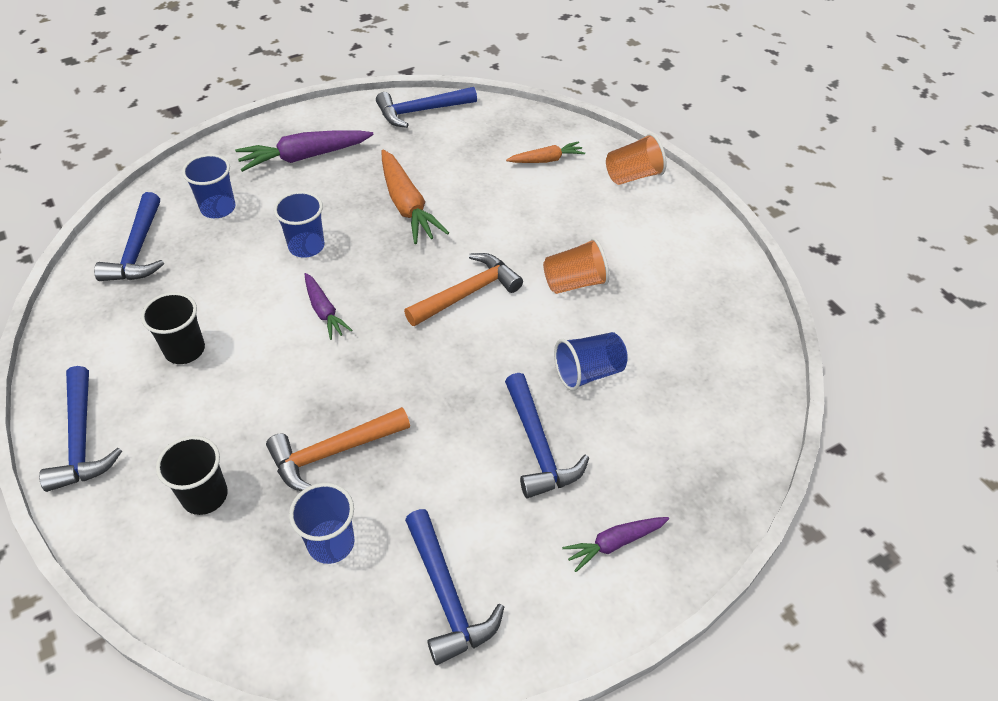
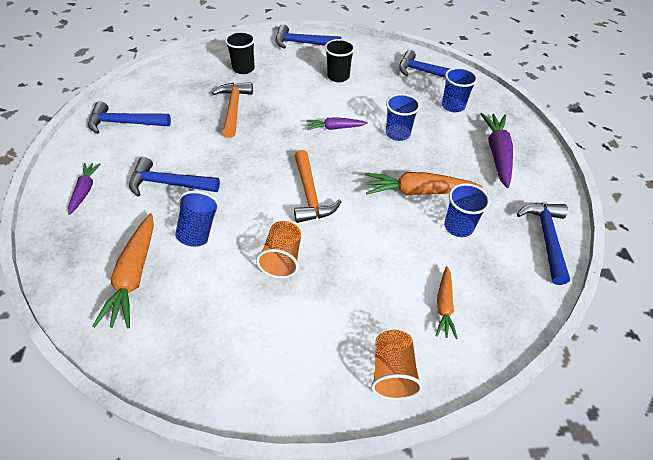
camera: 115 degrees right, 0 degrees up
blue cup [289,483,355,564] -> blue cup moved to [444,183,490,237]
none -> orange carrot [93,213,154,328]

